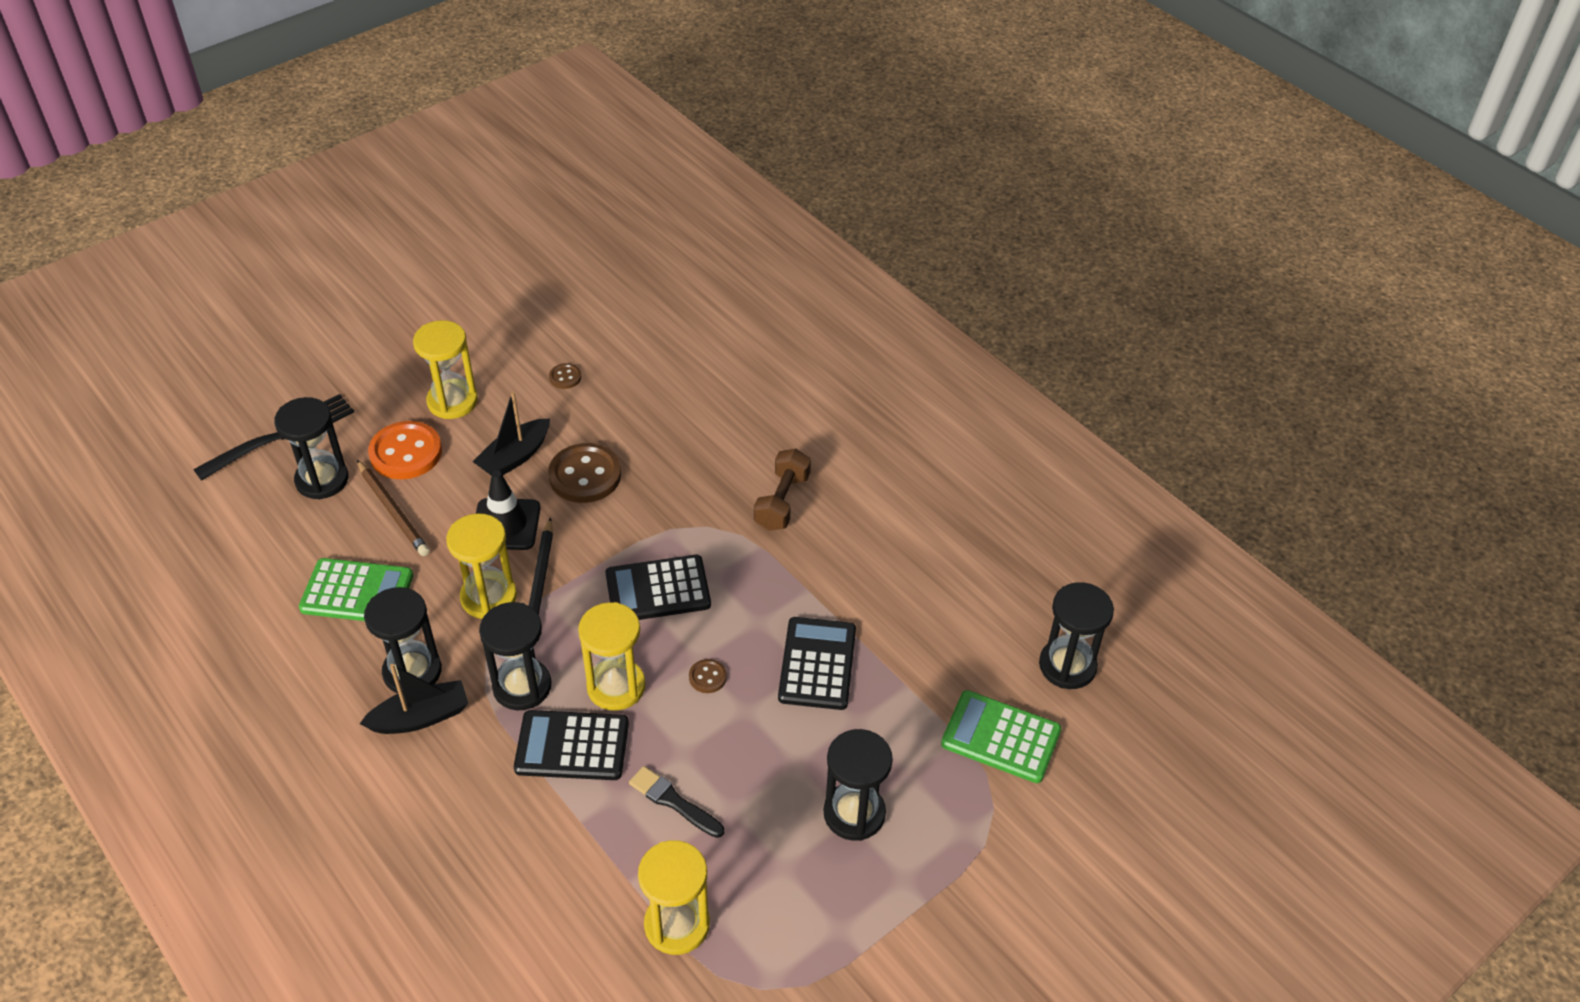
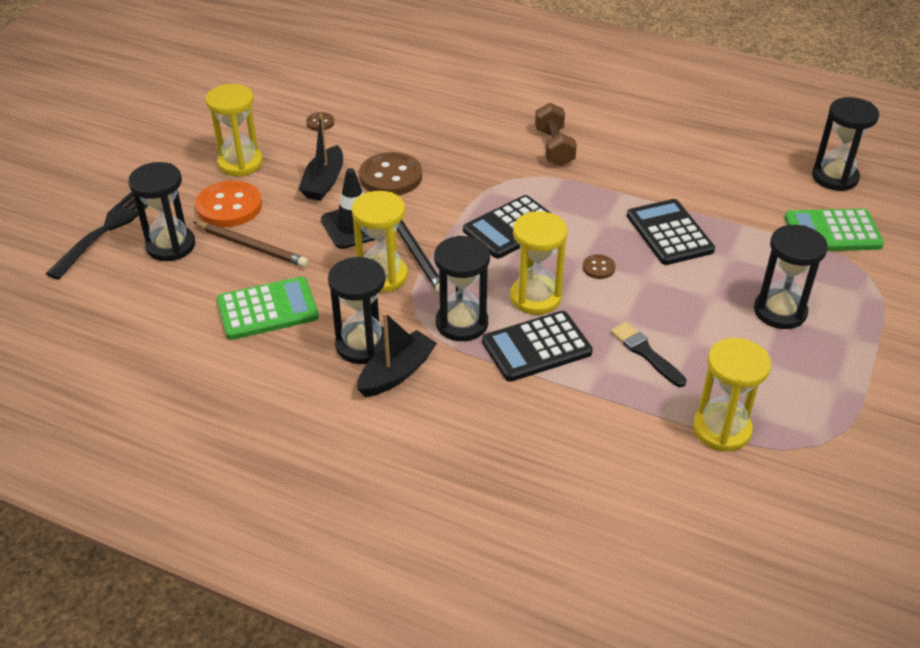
camera: 25 degrees left, 5 degrees down
black brush [629,766,724,838] -> black brush turned 45 degrees clockwise [611,322,686,387]

